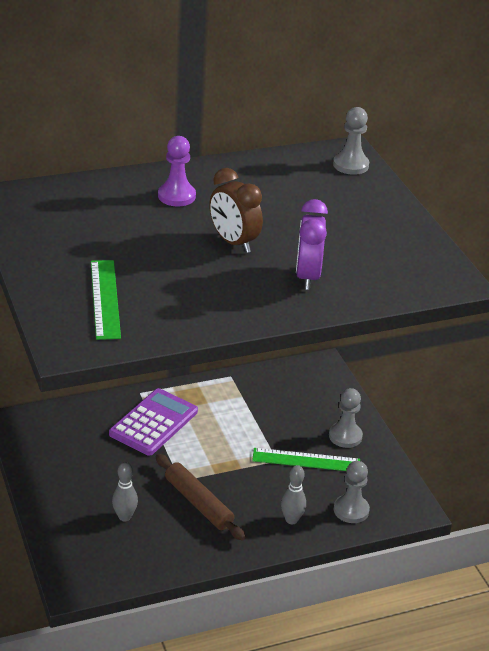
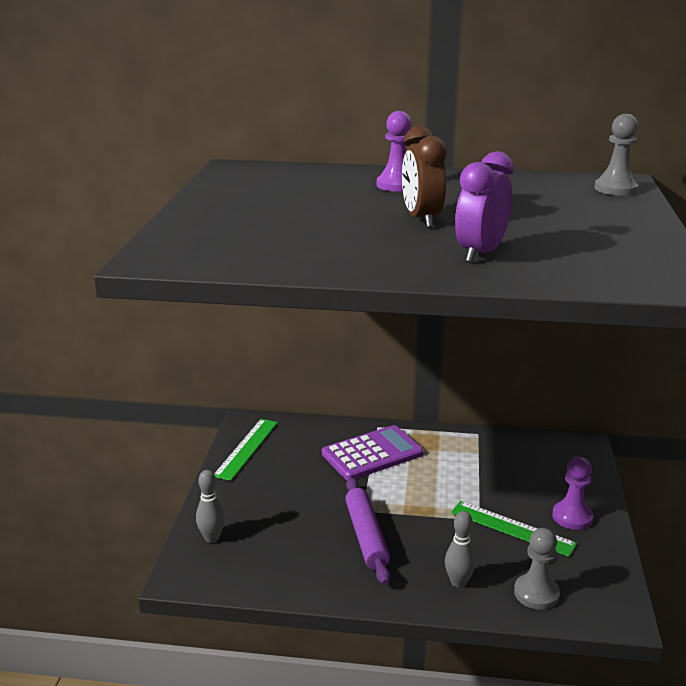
camera: 30 degrees right, 10 degrees down
green ruler [91,260,121,340] -> green ruler moved to [214,419,278,481]
grey bowling pin [112,462,138,521] -> grey bowling pin moved to [196,470,225,543]
brown rolling pin [156,454,246,541] -> purple rolling pin [345,478,390,585]
grey pawn [329,388,363,448] -> purple pawn [552,457,593,530]

